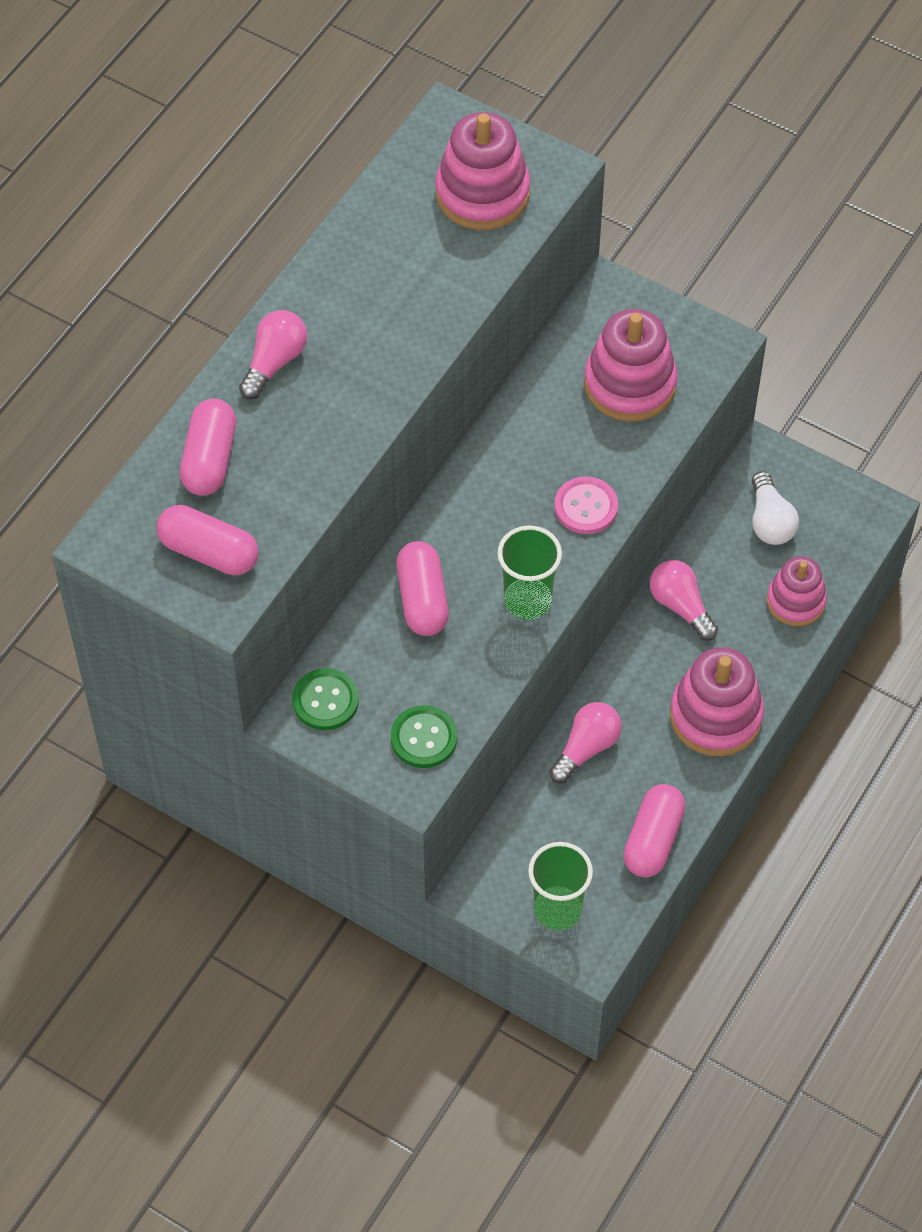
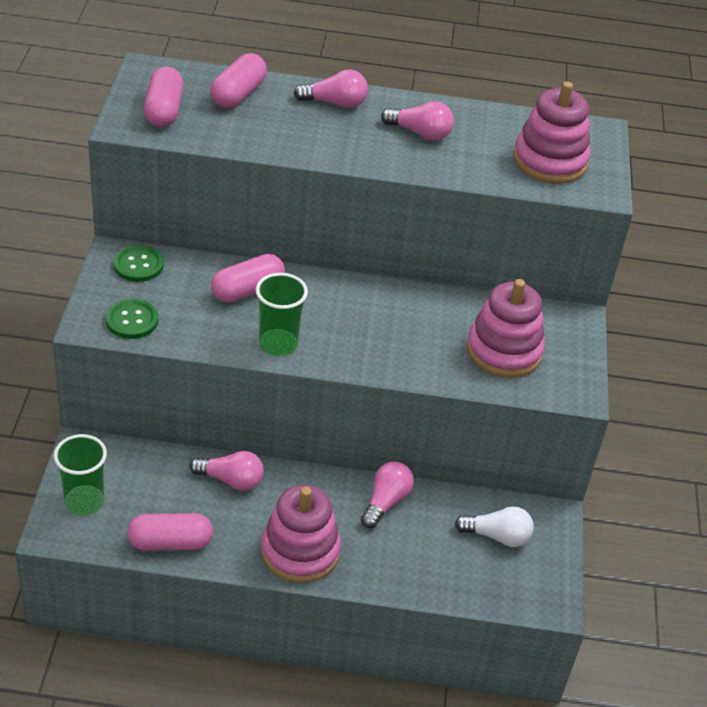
camera: 60 degrees right, 15 degrees down
pink capsule [180,399,236,496] -> pink capsule turned 45 degrees counterclockwise [210,53,267,108]
pink button [554,476,618,534] -> none
white light bulb [752,471,799,545] -> white light bulb turned 135 degrees counterclockwise [455,506,534,547]
pink stacking toy [767,556,827,626] -> none
none -> pink light bulb [381,101,454,141]

